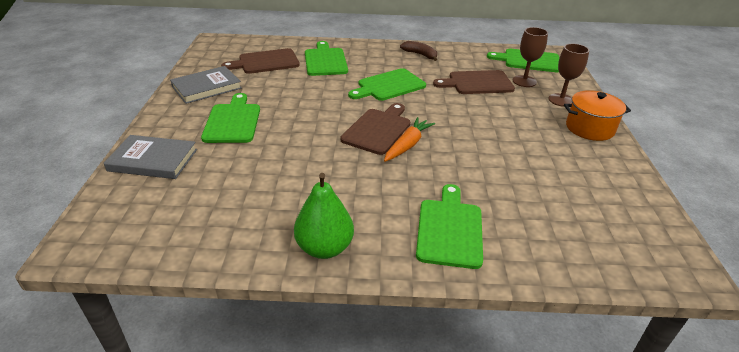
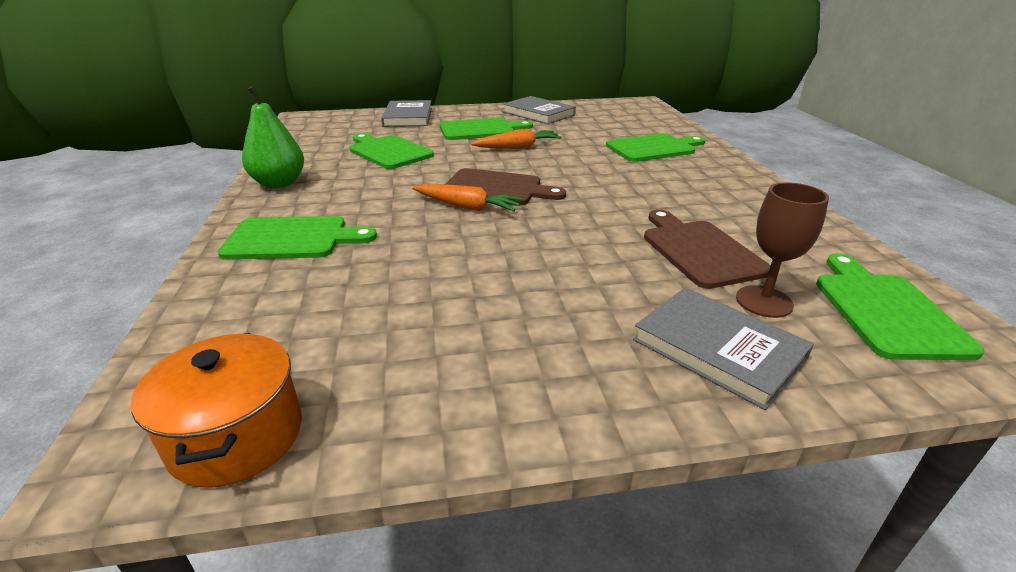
camera: 80 degrees right, 5 degrees down
brown cutting board [221,48,300,74] -> none
green cutting board [348,68,426,101] -> green cutting board moved to [349,133,434,169]
brown banana [400,41,437,61] -> none
brown goblet [548,44,589,107] -> grey book [633,288,814,410]
orange pot [564,90,631,141] -> orange pot moved to [131,333,302,488]
none -> orange carrot [471,129,562,149]

